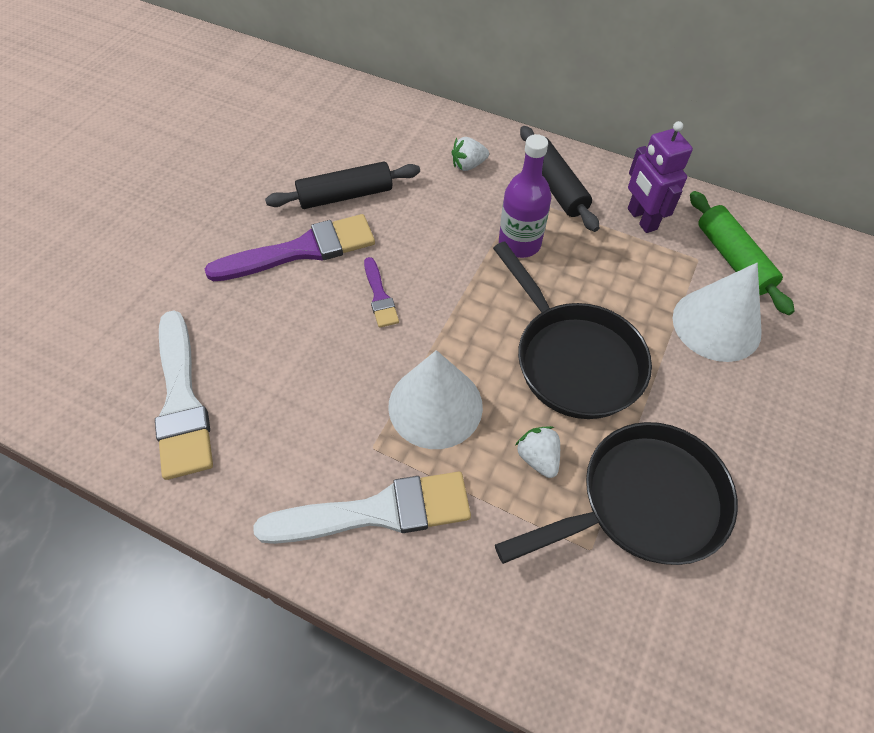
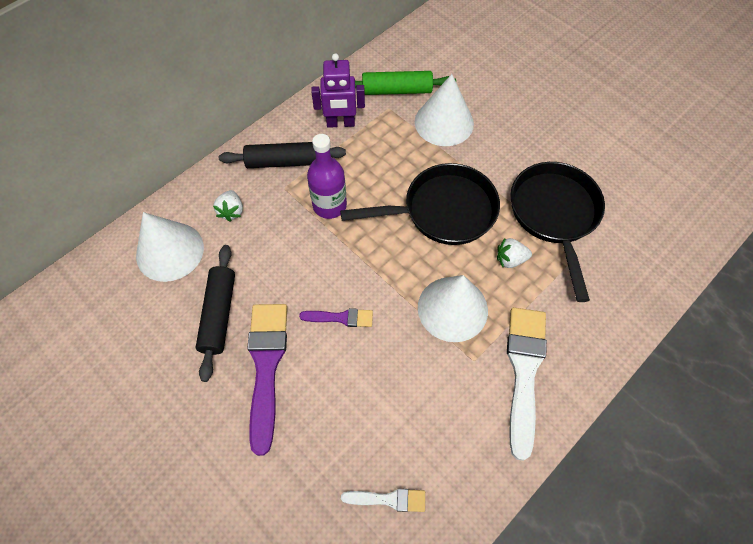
camera: 70 degrees left, 5 degrees up
white brush [155,311,213,480] -> white brush [341,488,425,512], size x0.50
none -> white cone [136,212,204,282]

